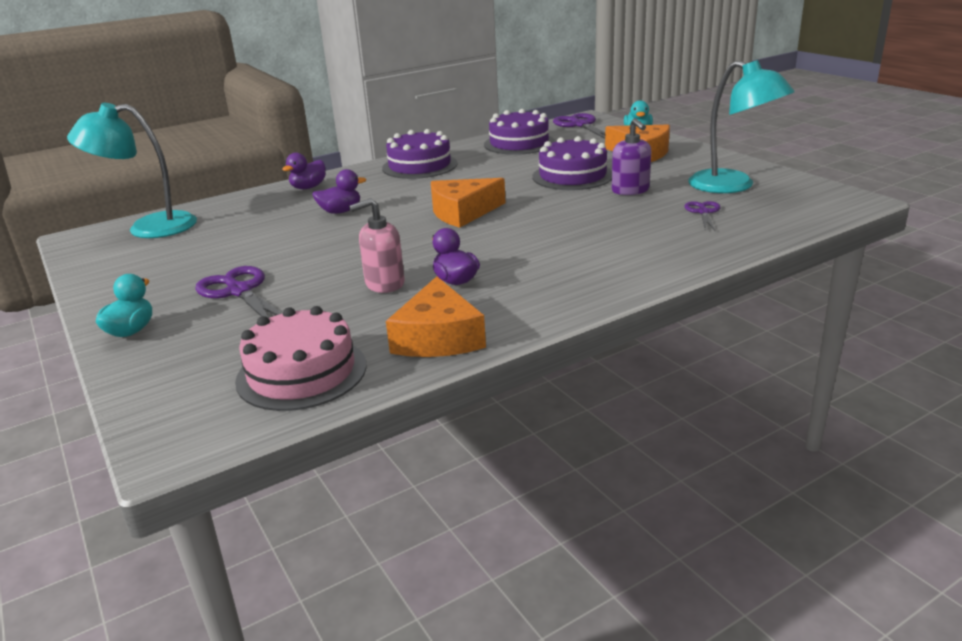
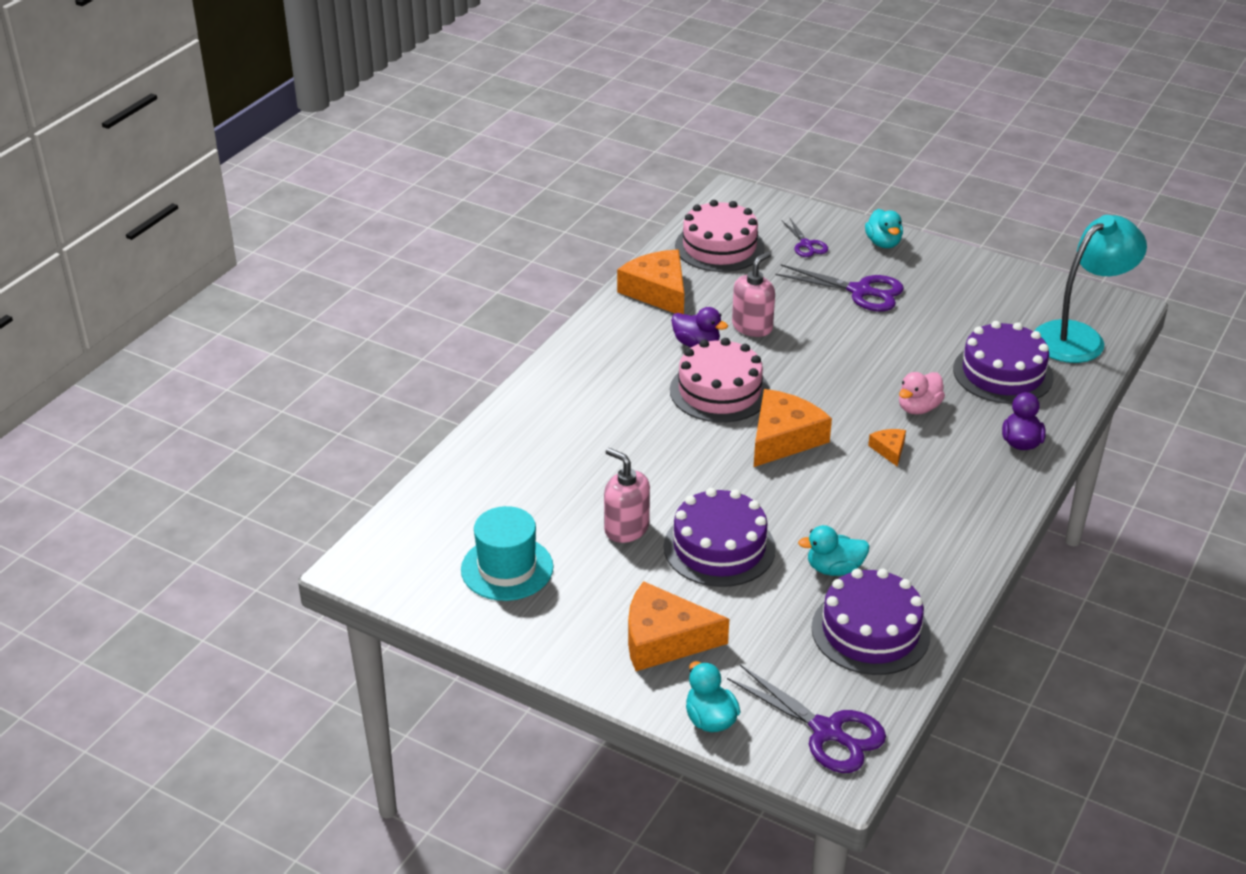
camera: 150 degrees right, 10 degrees up
purple duck [312,169,367,214] -> pink duck [899,372,945,415]
purple cake [382,129,458,179] -> purple cake moved to [953,321,1054,404]
purple soap dispenser [612,118,651,195] -> pink soap dispenser [604,448,650,543]
purple scissors [684,201,720,231] -> purple scissors moved to [782,219,828,257]
turquoise lamp [688,60,795,193] -> turquoise hat [461,506,553,601]
none -> pink cake [670,338,770,422]
none -> turquoise duck [798,525,869,576]
none -> orange cheese [868,429,906,466]

